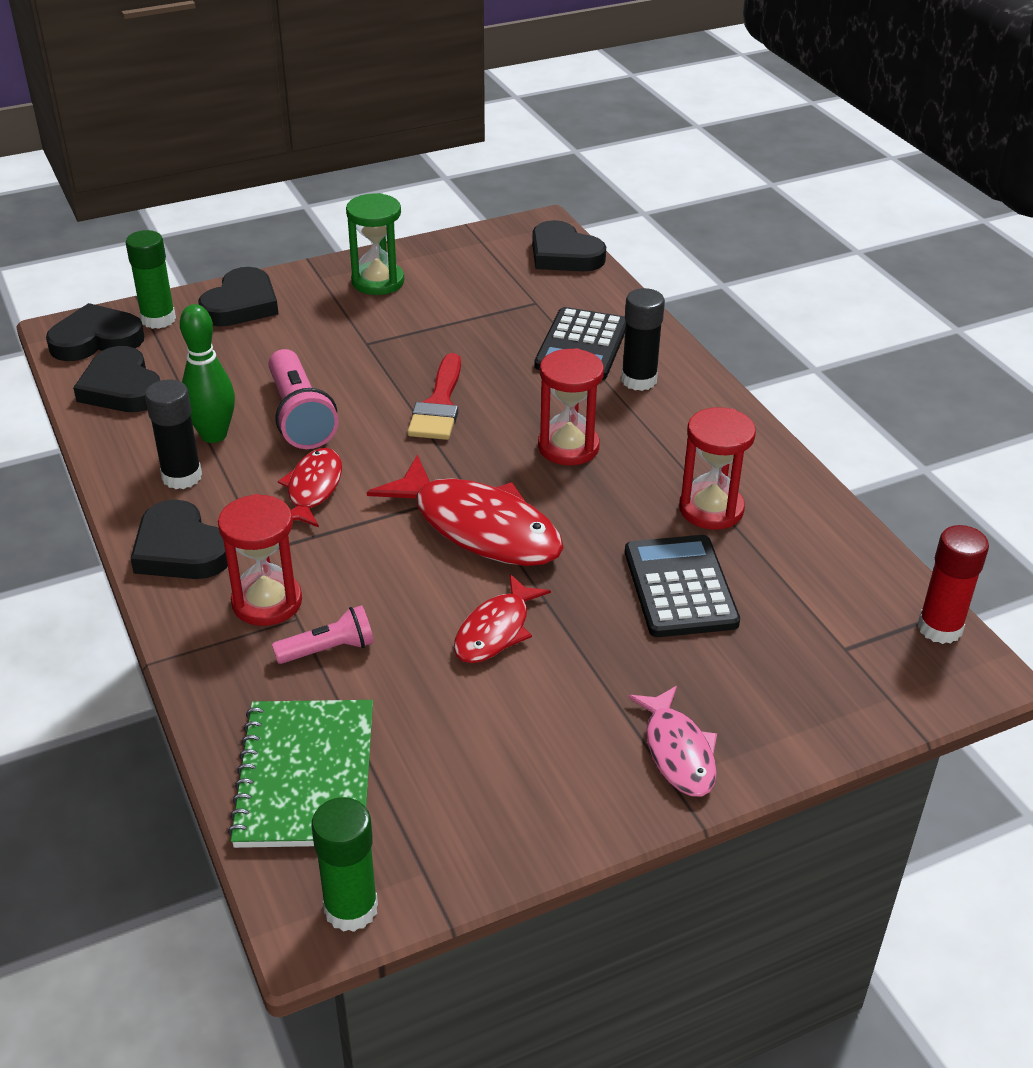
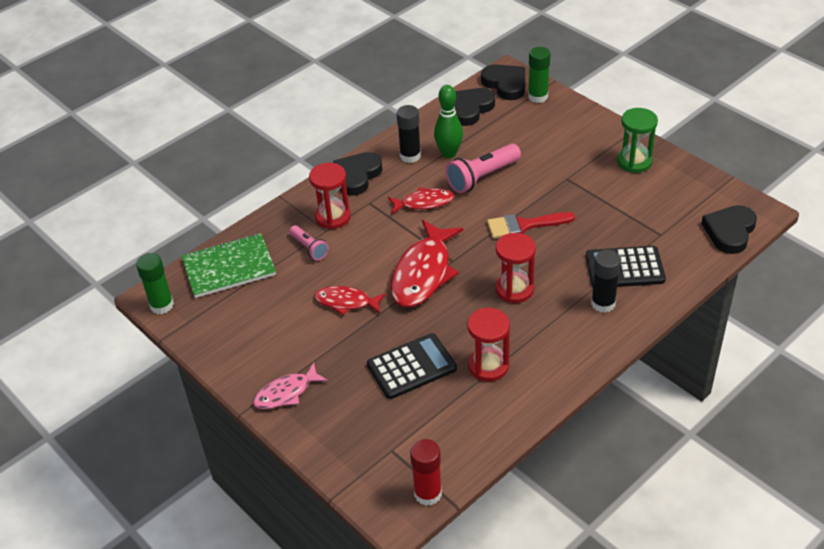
camera: 75 degrees right, 5 degrees up
black heart [198,267,278,327] -> none

